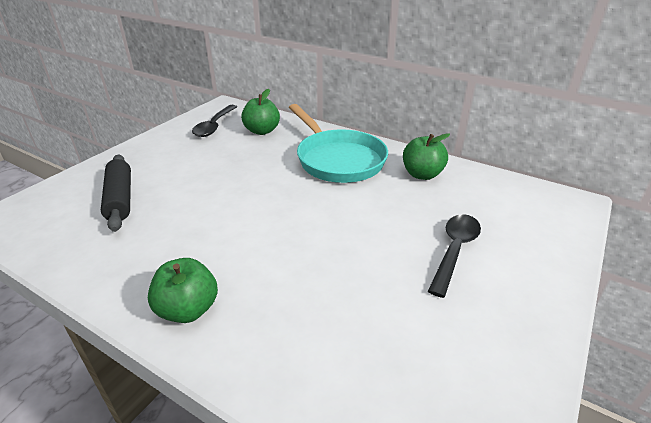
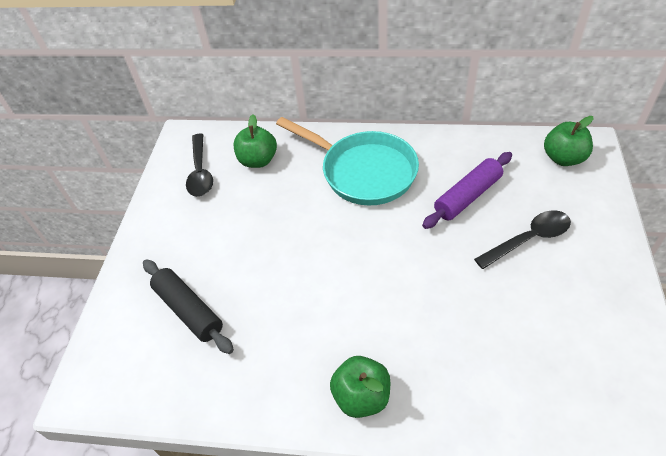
camera: 20 degrees left, 15 degrees up
green apple [403,133,450,180] -> green apple moved to [544,116,594,166]
black spoon [428,214,481,298] -> black spoon turned 60 degrees clockwise [474,210,571,269]
none -> purple rolling pin [422,152,512,229]

